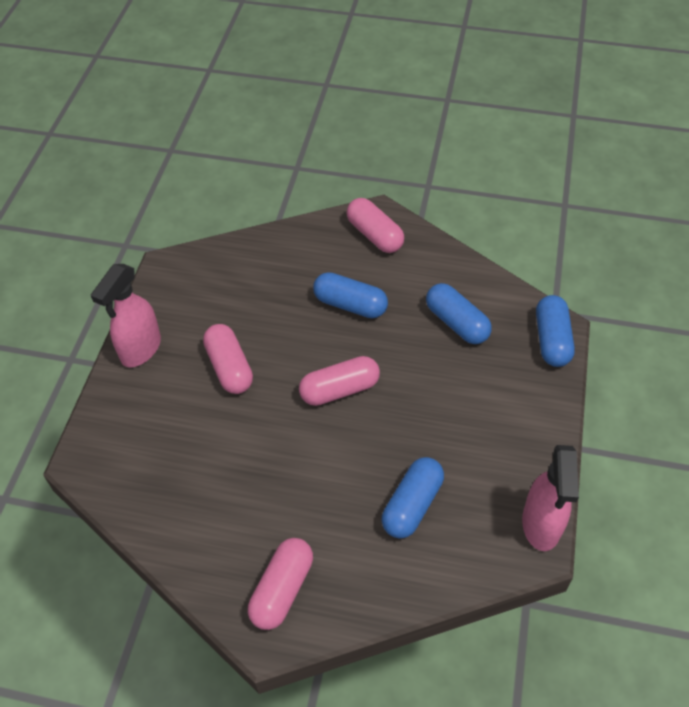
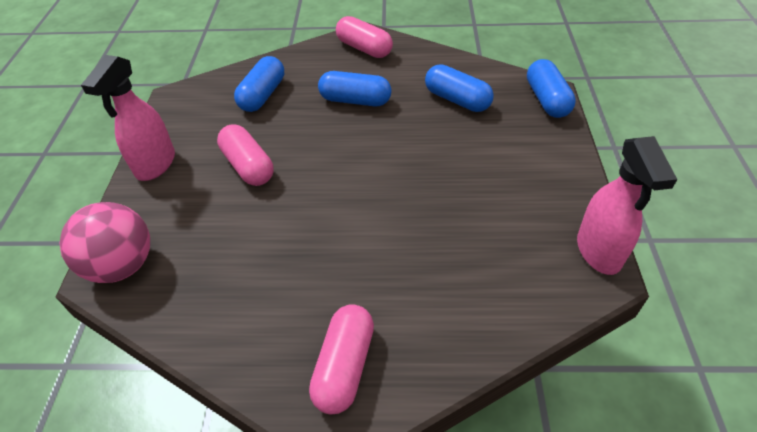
camera: 10 degrees left, 5 degrees down
pink capsule [299,356,380,406] -> none
blue capsule [382,457,444,538] -> blue capsule moved to [234,56,284,112]
none -> pink ball [59,202,150,283]

